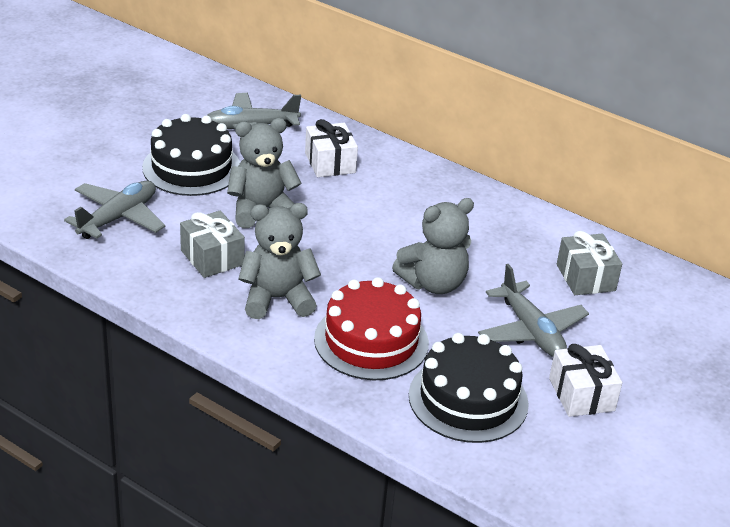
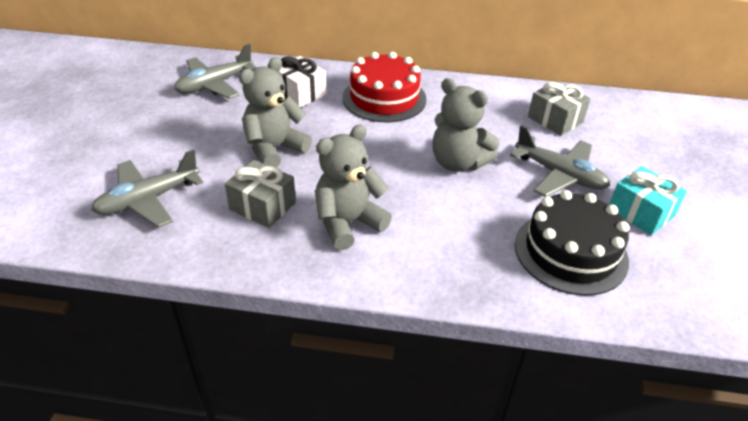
camera: 25 degrees left, 5 degrees up
grey plane [64,180,165,239] -> grey plane turned 135 degrees counterclockwise [91,150,204,227]
black cake [142,114,240,196] -> none
red cake [314,277,429,380] -> red cake moved to [342,52,427,122]
grey teddy bear [392,198,474,294] -> grey teddy bear turned 90 degrees clockwise [432,78,500,172]
white gift [549,344,622,417] -> turquoise gift [609,166,687,235]

